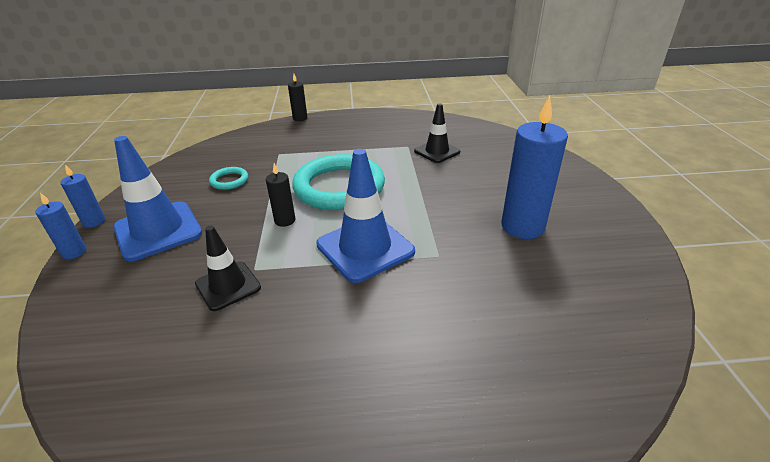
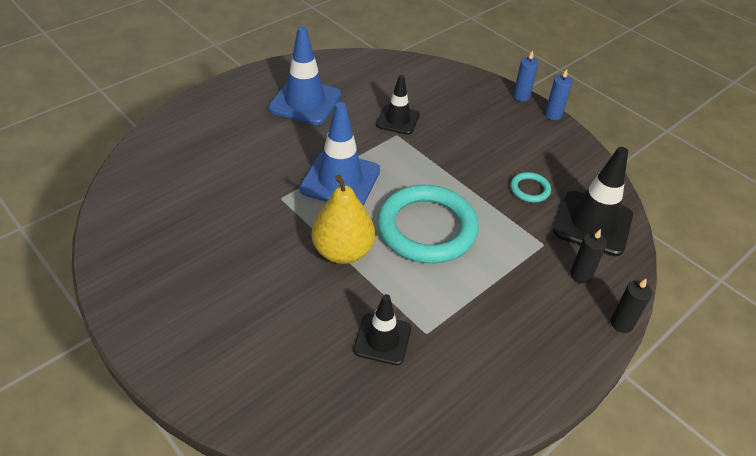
camera: 140 degrees right, 10 degrees up
blue traffic cone [113,136,202,261] -> blue traffic cone moved to [268,26,341,125]
black candle [266,163,295,227] -> black candle moved to [570,229,607,284]
blue candle [501,96,568,239] -> none
none -> yellow pear [312,174,375,264]
none -> black traffic cone [553,147,633,256]

